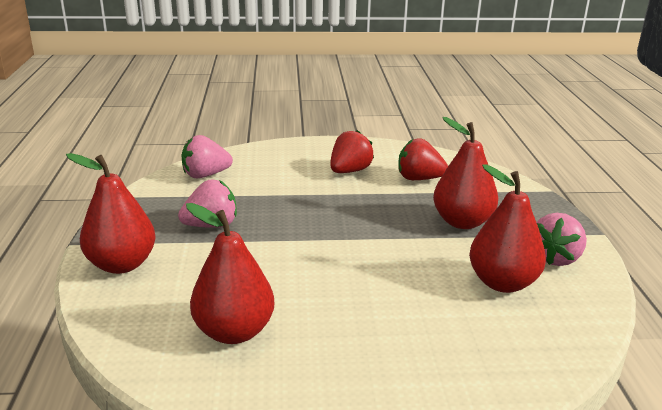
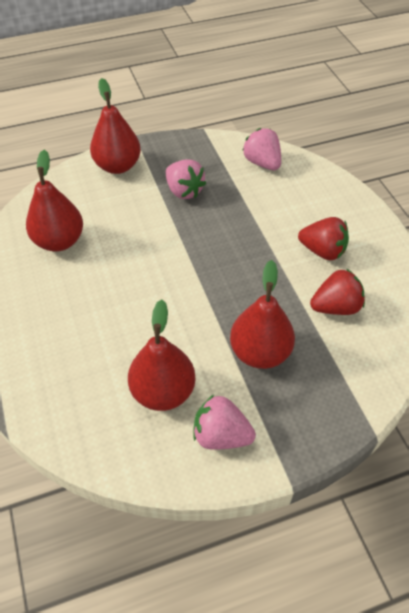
camera: 75 degrees right, 25 degrees up
red strawberry [398,138,448,180] -> red strawberry turned 75 degrees clockwise [310,269,365,315]

